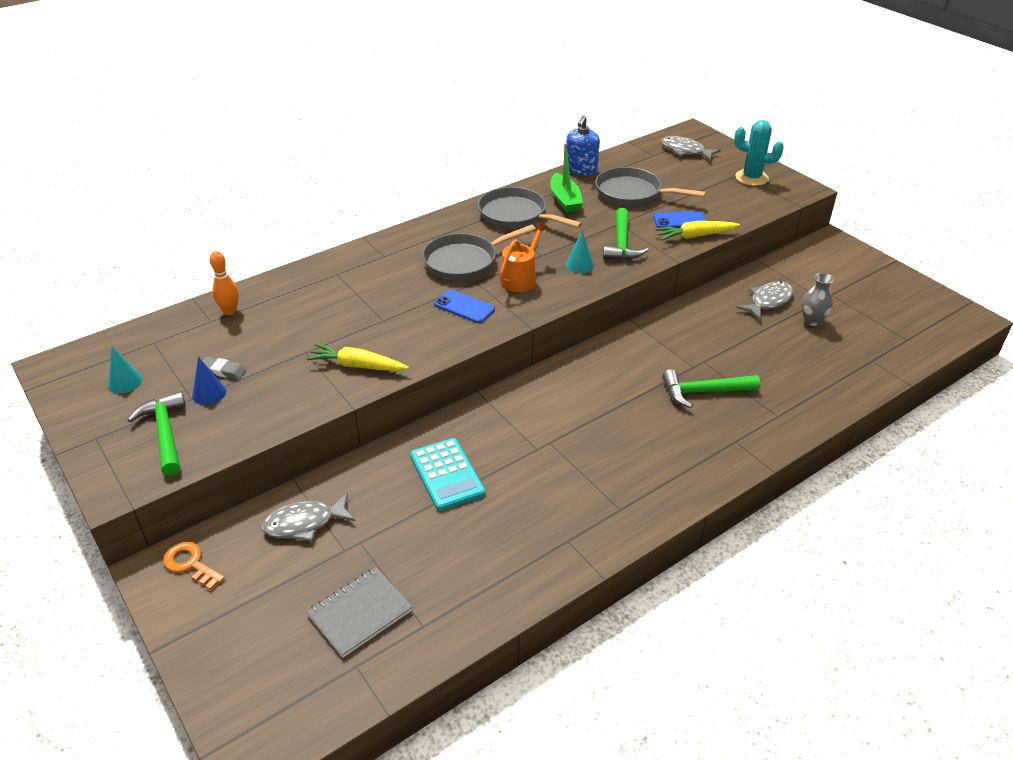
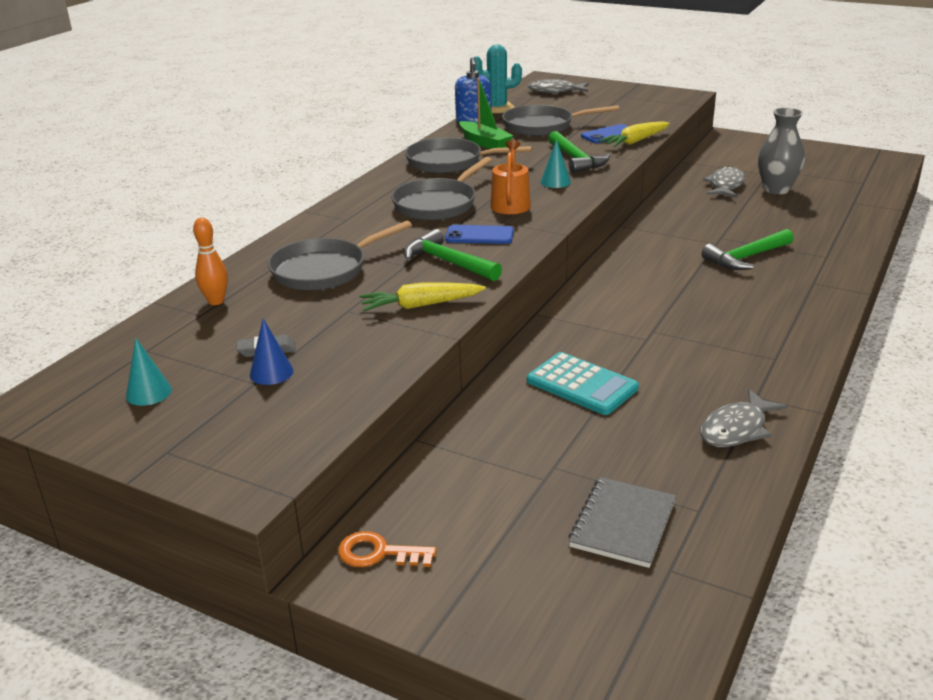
camera: 25 degrees left, 10 degrees down
green hammer [128,391,186,476] -> green hammer moved to [404,229,502,281]
grey fish [261,493,355,541] -> grey fish moved to [700,389,787,447]
turquoise cactus [734,120,784,186] -> turquoise cactus moved to [474,44,522,113]
grey vase [801,273,834,326] -> grey vase [758,108,805,194], size x1.51
none -> grey pan [268,221,412,290]

